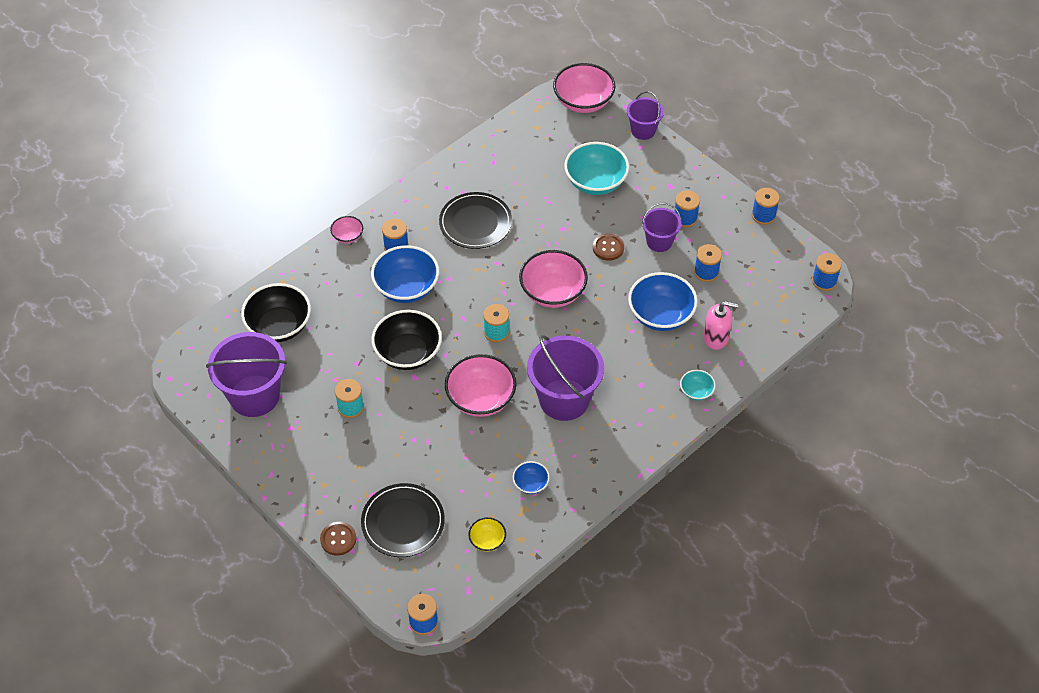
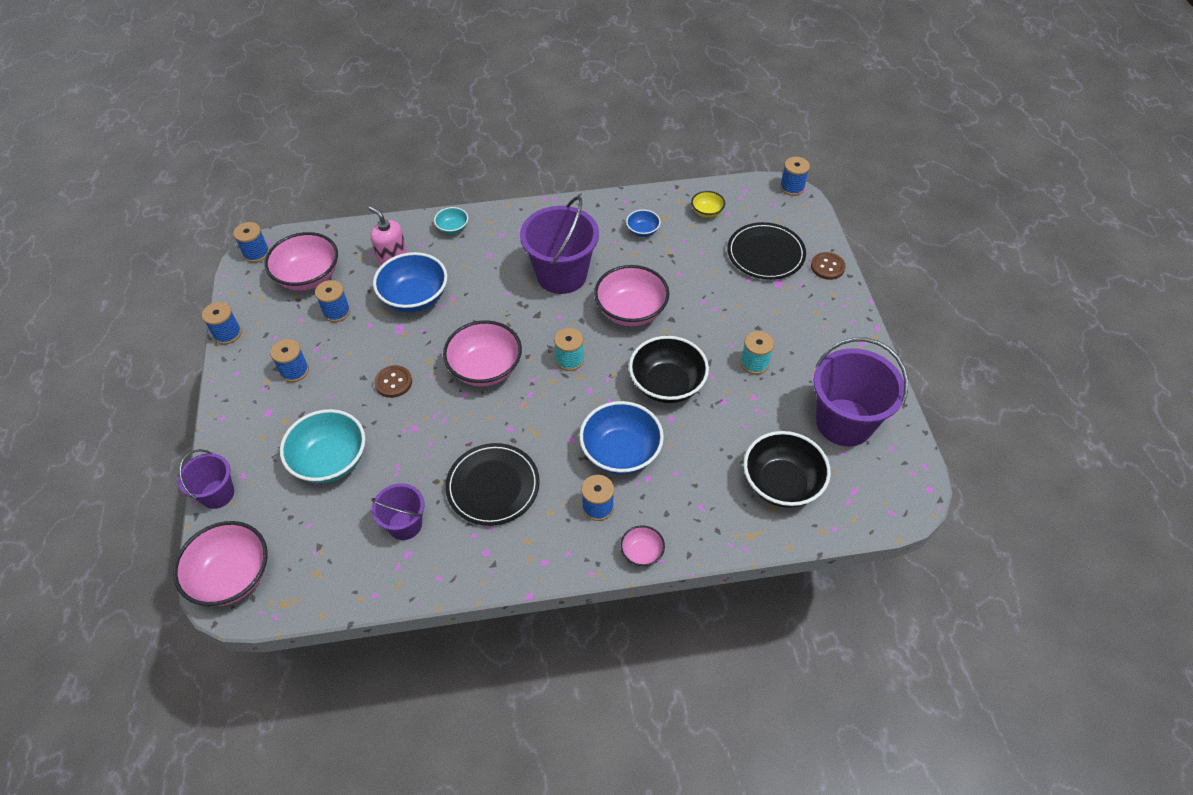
camera: 145 degrees left, 0 degrees up
purple bucket [642,203,681,252] -> purple bucket moved to [371,483,424,540]
none -> pink bowl [264,232,338,291]

